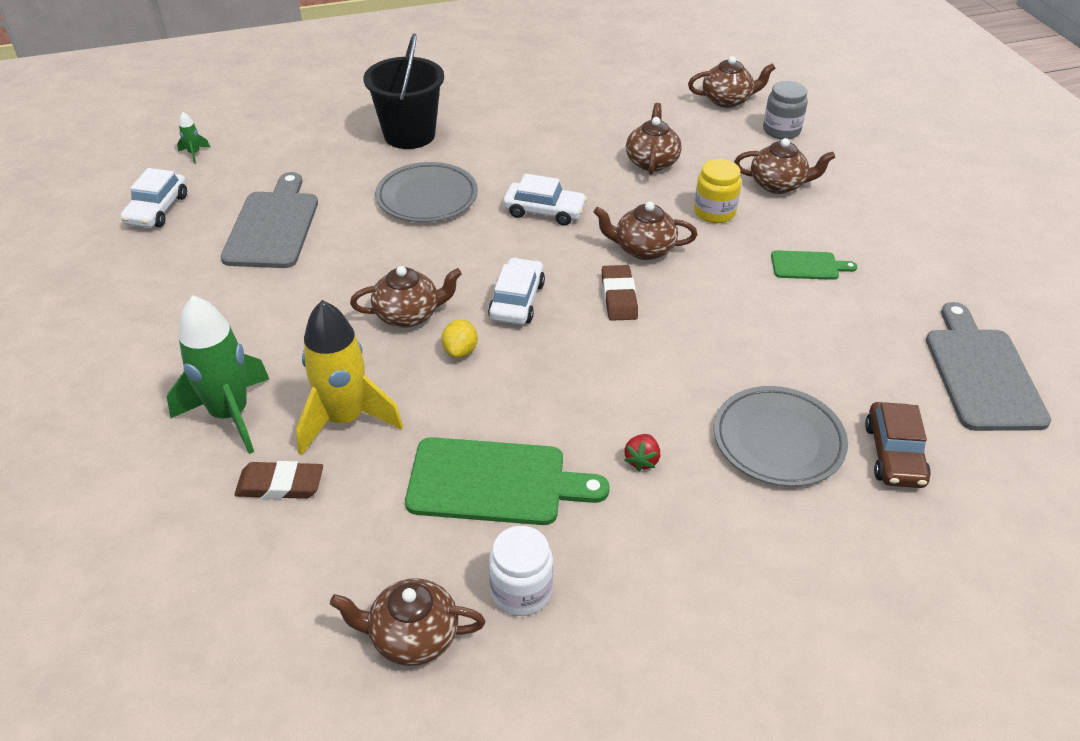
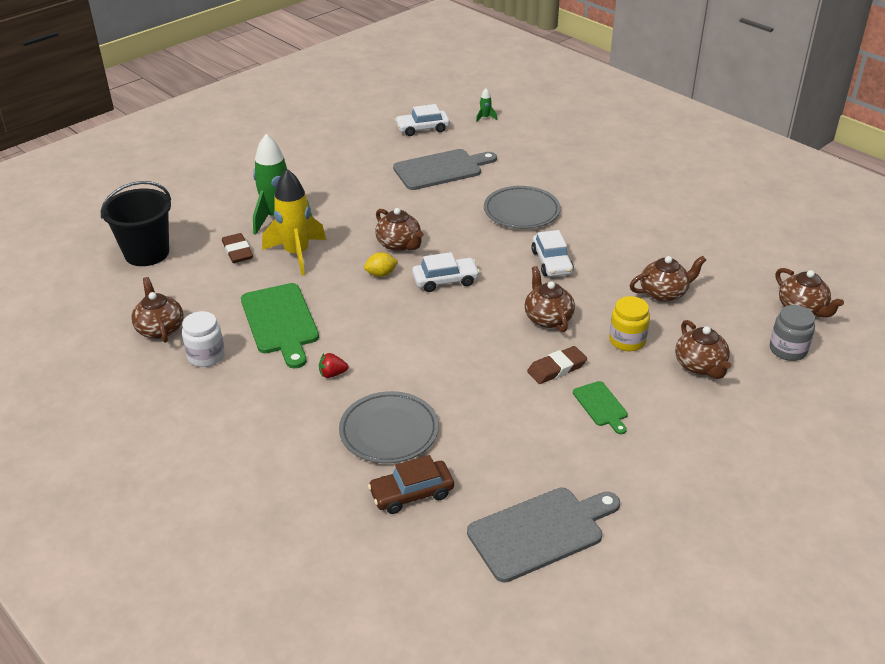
camera: 65 degrees right, 5 degrees down
black bucket [363,33,444,149] -> black bucket moved to [101,181,171,266]
brown eraser [602,265,638,321] -> brown eraser moved to [527,346,587,384]

